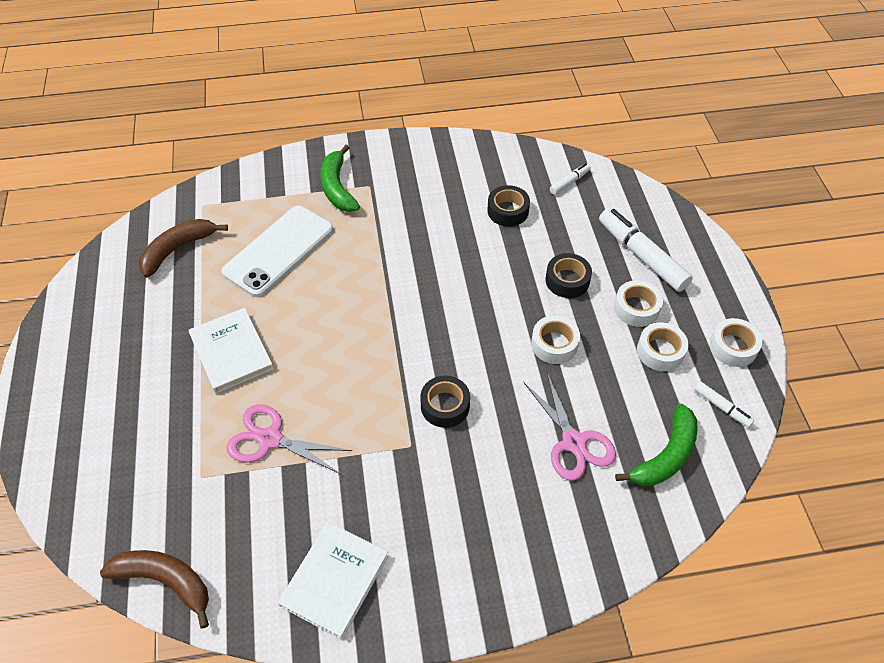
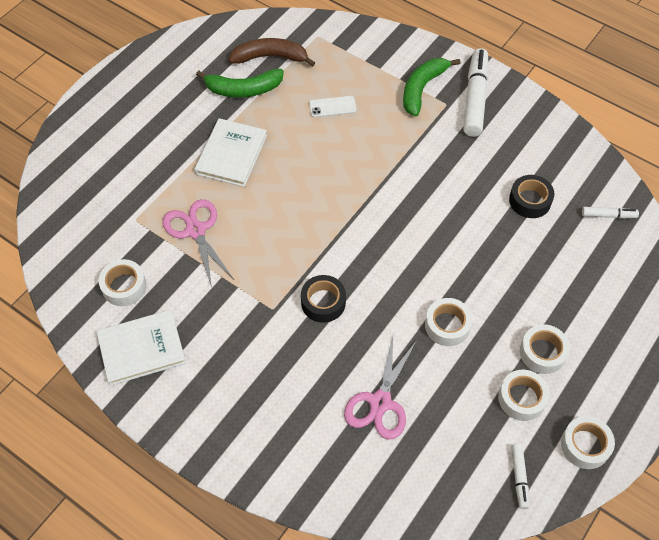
camera: 45 degrees right, 5 degrees up
brown banana [100,550,209,628] -> none
white phone [221,206,333,297] -> white phone [309,96,356,118], size x0.44
black tape [545,253,592,298] -> none
white marker [599,208,693,292] -> white marker moved to [463,48,489,137]
green banana [615,404,698,486] -> green banana moved to [196,69,284,98]
none -> white tape [98,259,147,306]

